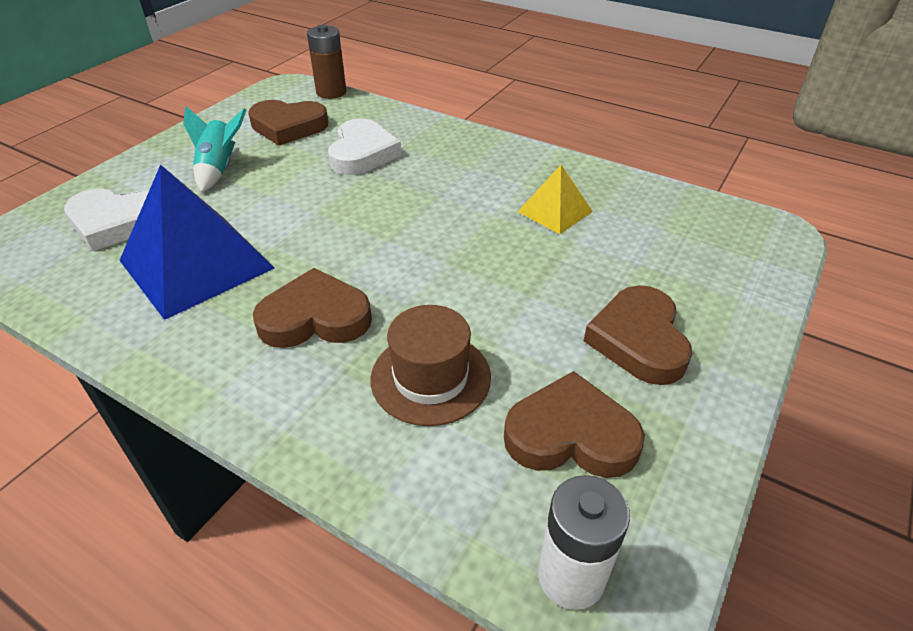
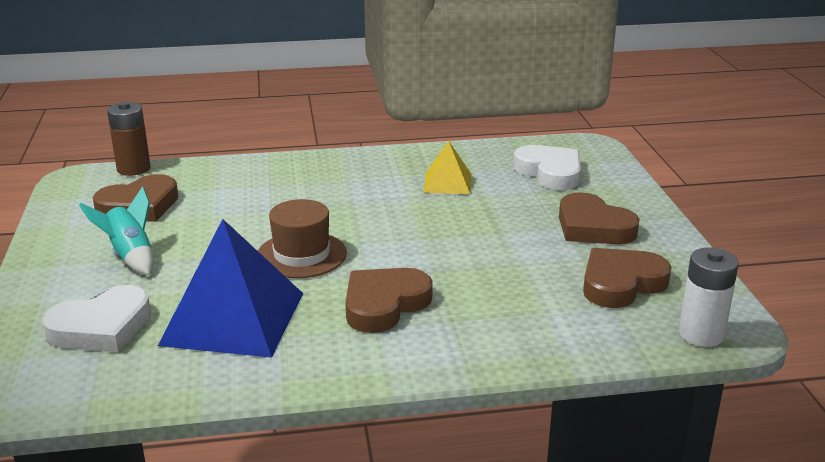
camera: 40 degrees left, 15 degrees down
white heart [328,118,402,175] -> white heart moved to [513,145,581,190]
brown hat [371,305,491,426] -> brown hat moved to [258,199,347,278]

